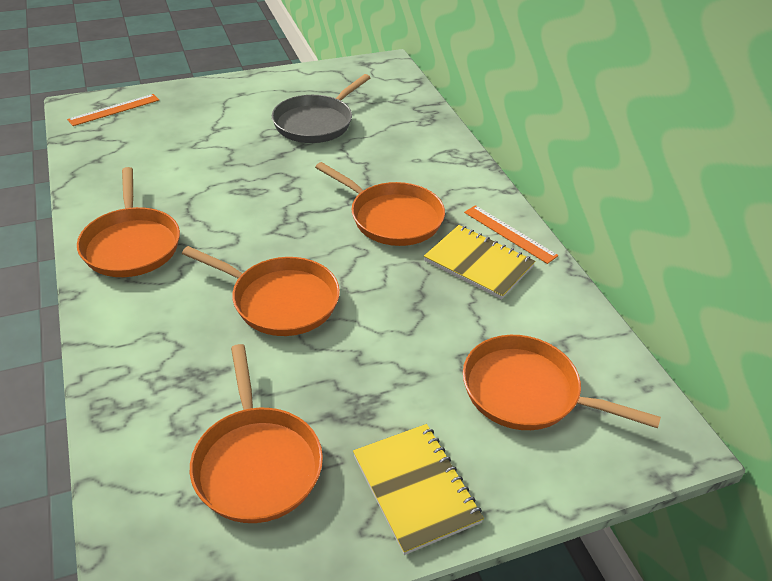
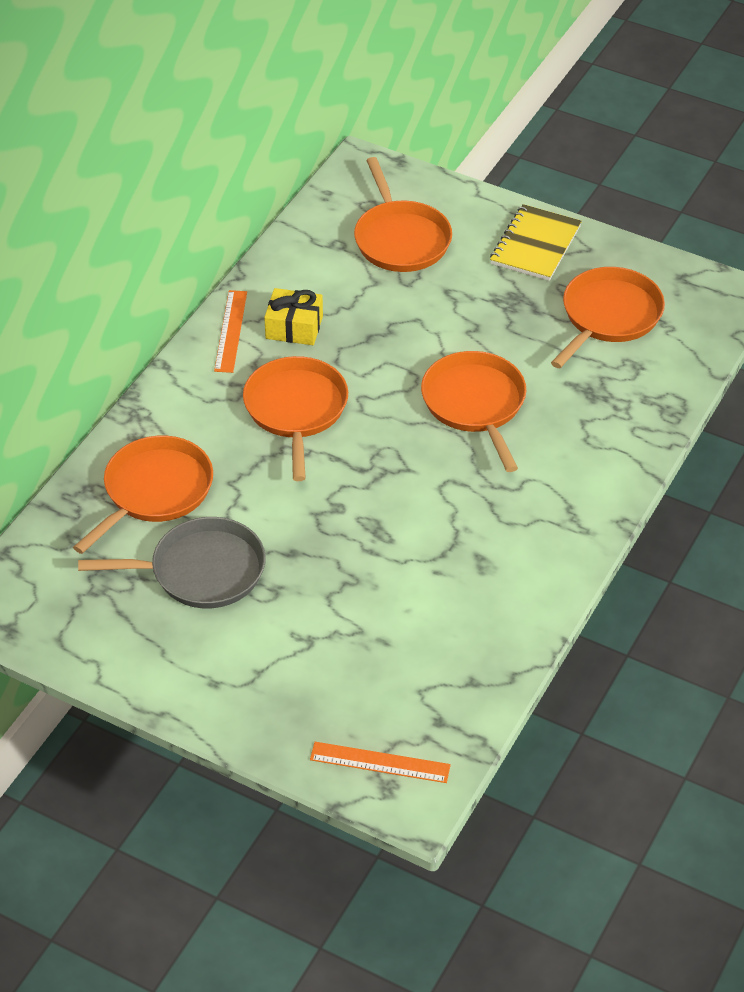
camera: 130 degrees left, 5 degrees up
orange pan [77,167,180,277] -> orange pan moved to [73,435,213,554]
yellow notebook [424,225,535,300] -> yellow gift [264,288,323,345]

